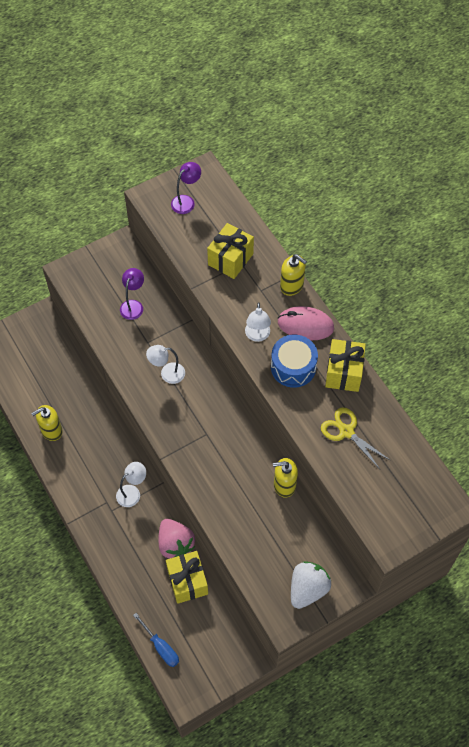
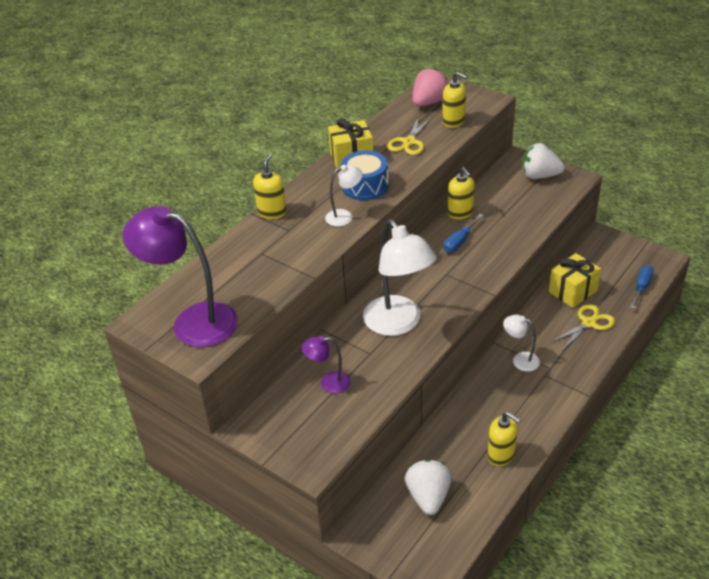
camera: 110 degrees left, 20 degrees down
white lamp [146,345,185,384] -> white lamp [363,219,437,336], size x2.07
pink strawberry [159,519,195,559] -> pink strawberry moved to [413,68,448,107]
purple lamp [171,162,201,214] -> purple lamp [123,206,238,347], size x2.07
yellow gift [207,223,254,279] -> none
pink mouse [278,306,334,340] -> none
none -> white strawberry [405,460,452,515]
none -> yellow soap dispenser [443,72,468,128]
none -> blue screwdriver [444,214,484,252]
none -> yellow scissors [550,304,615,351]

